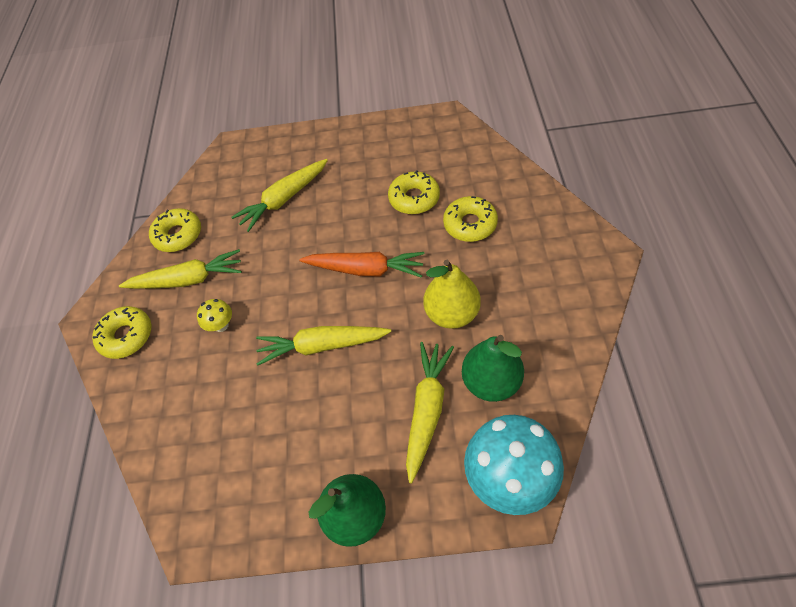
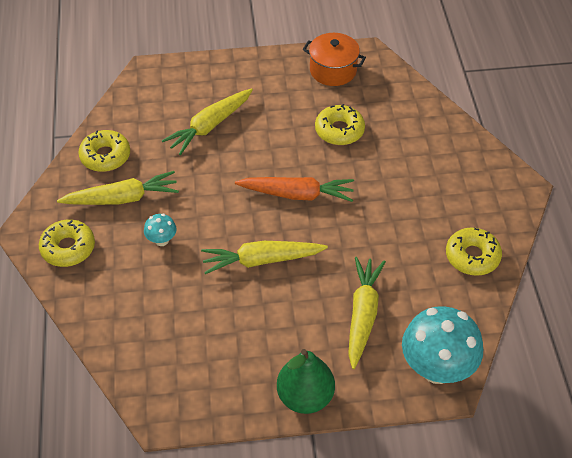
camera: 10 degrees left, 5 degrees down
yellow mushroom [197,299,232,332] -> turquoise mushroom [144,214,177,246]
yellow pear [423,260,481,329] -> none
yellow donut [443,196,498,242] -> yellow donut moved to [446,228,502,276]
green pear [462,335,524,402] -> none
none -> orange pot [303,33,366,86]

